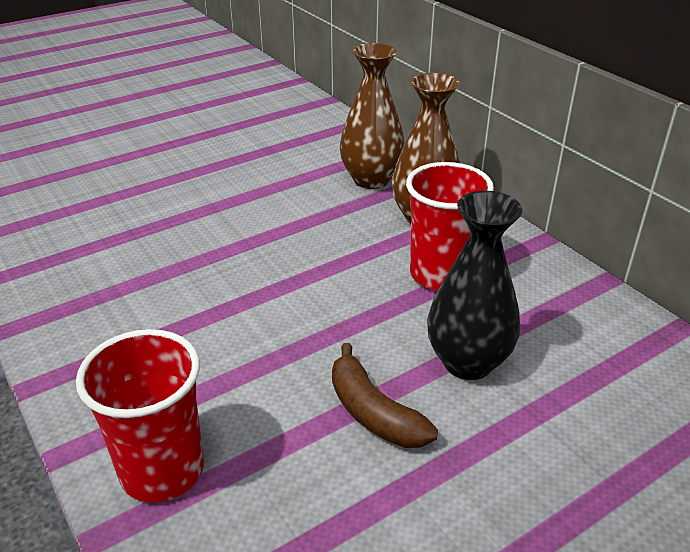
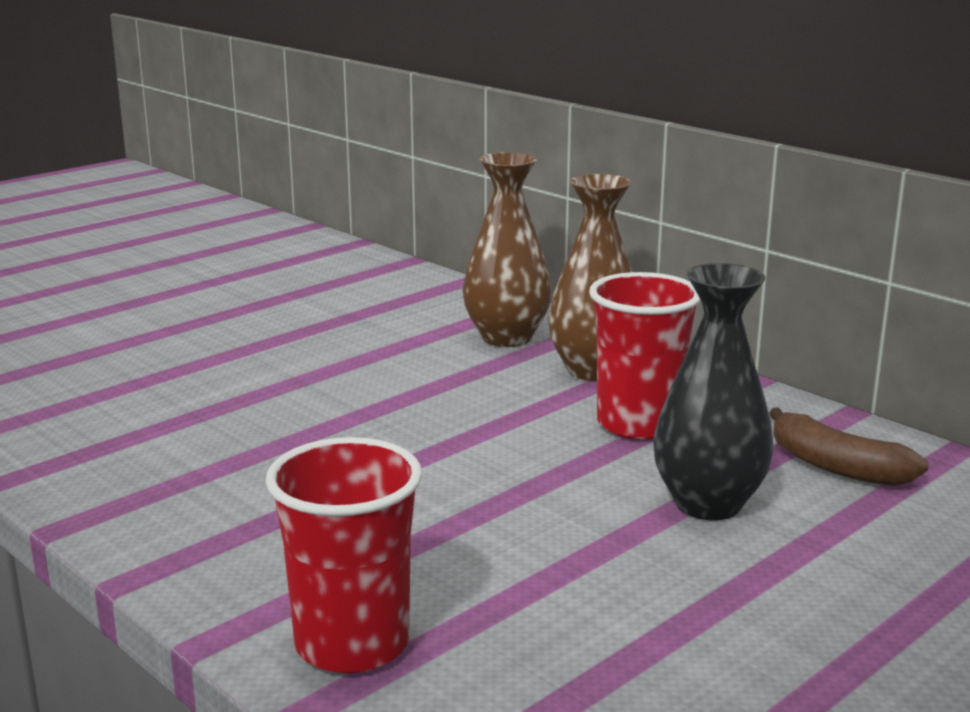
camera: 10 degrees left, 15 degrees down
brown banana [332,343,438,448] -> brown banana moved to [769,407,929,486]

